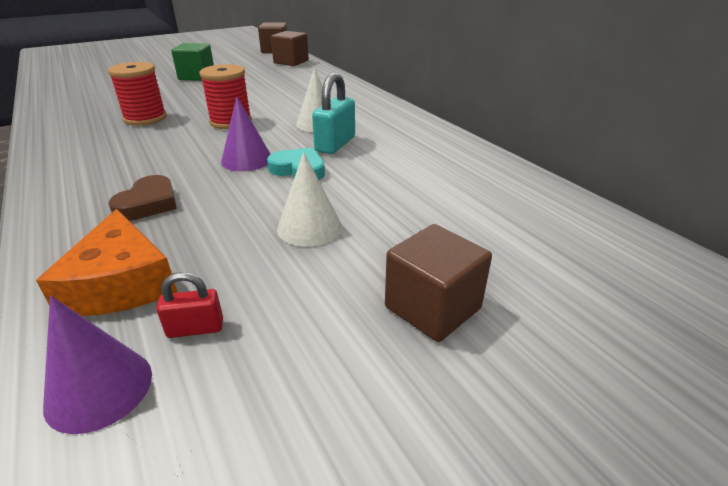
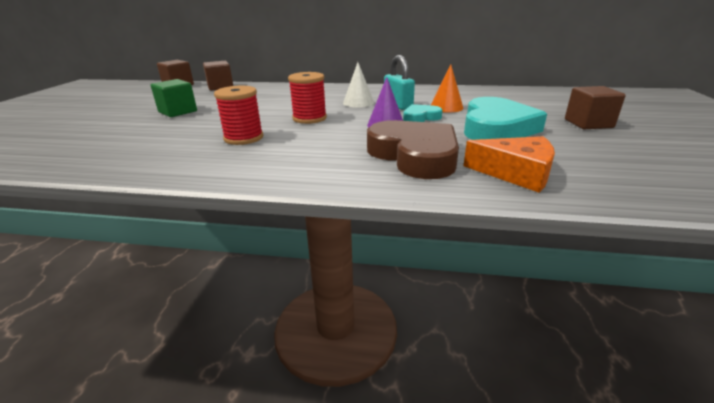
camera: 50 degrees left, 5 degrees down
purple cone [43,296,152,434] -> none
brown heart [108,175,177,221] -> brown heart [367,120,459,179], size x2.01
red padlock [157,272,223,338] -> none
white cone [277,152,342,247] -> turquoise heart [464,97,547,140]
none -> orange cone [431,64,463,113]

